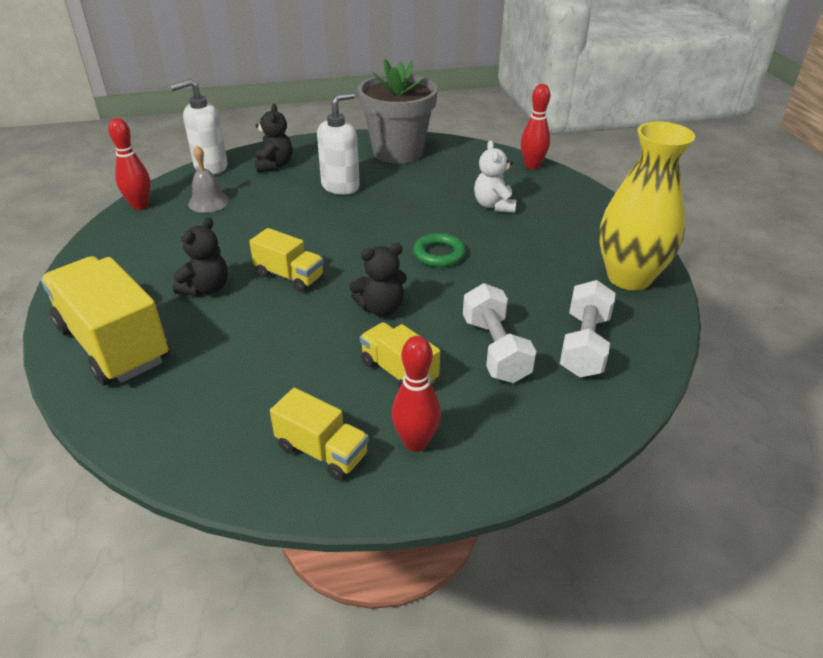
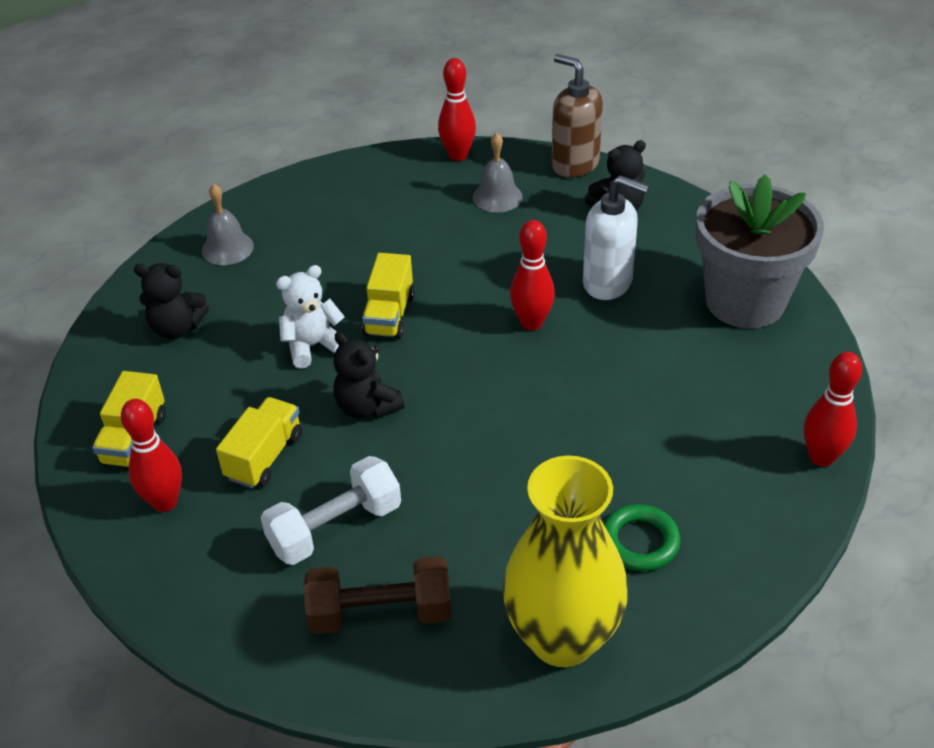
camera: 70 degrees right, 5 degrees up
yellow truck [41,256,170,385] -> grey bell [202,184,254,265]
white soap dispenser [170,79,228,175] -> brown soap dispenser [551,54,603,177]
black teddy bear [173,217,228,296] -> black teddy bear moved to [134,263,209,339]
green ring [413,233,466,267] -> green ring moved to [604,504,681,571]
white teddy bear [474,140,516,213] -> white teddy bear moved to [276,265,345,369]
white dumbbell [560,280,615,377] -> brown dumbbell [304,556,451,634]
none -> red bowling pin [510,220,555,330]

